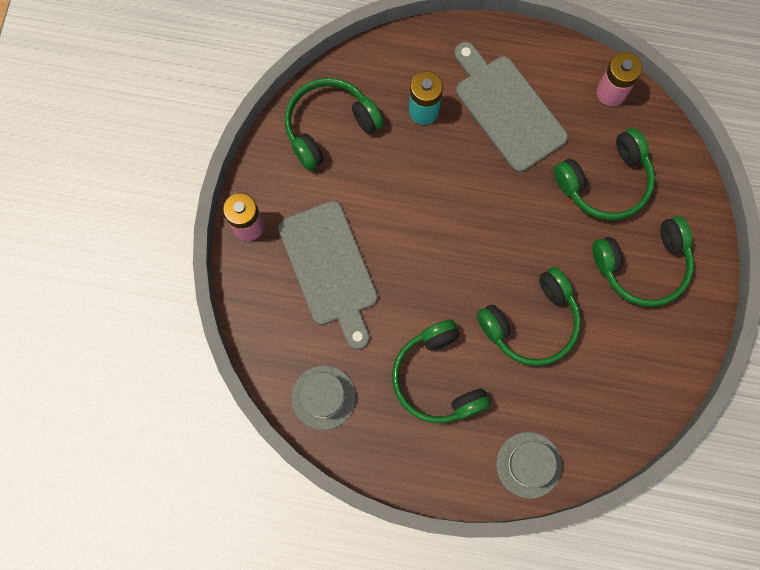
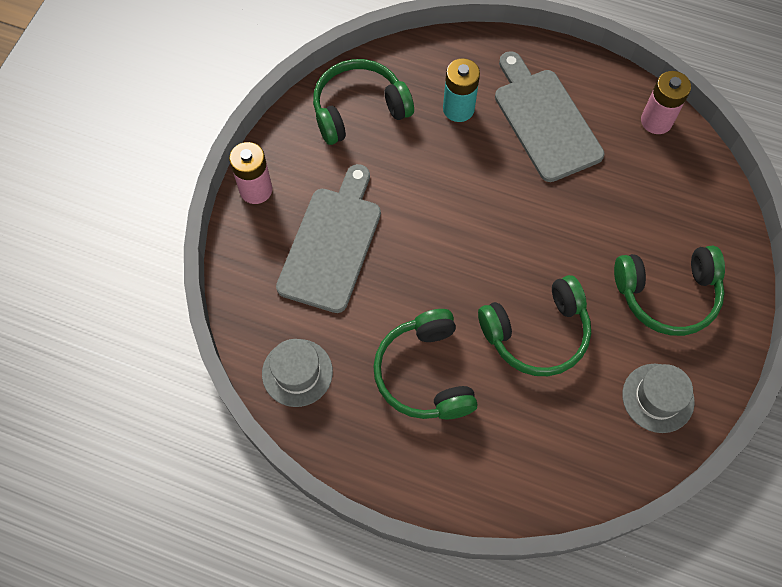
camera: 10 degrees right, 10 degrees down
grey cutting board [278,201,378,350] -> grey cutting board turned 150 degrees counterclockwise [276,164,381,313]
grey hat [496,432,562,499] -> grey hat moved to [622,364,695,433]
green headphones [554,128,655,220] -> none

